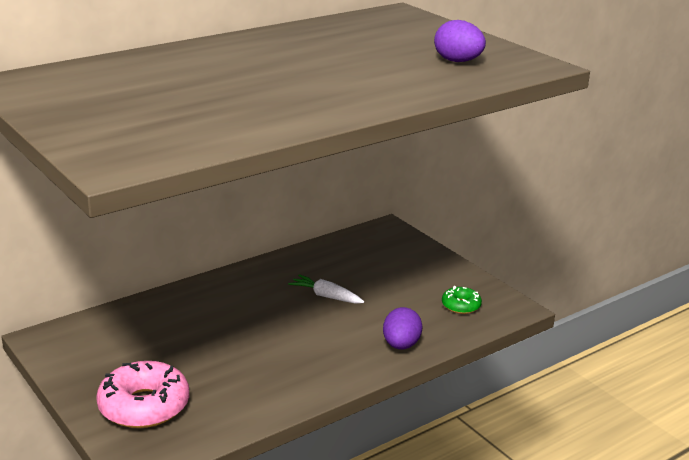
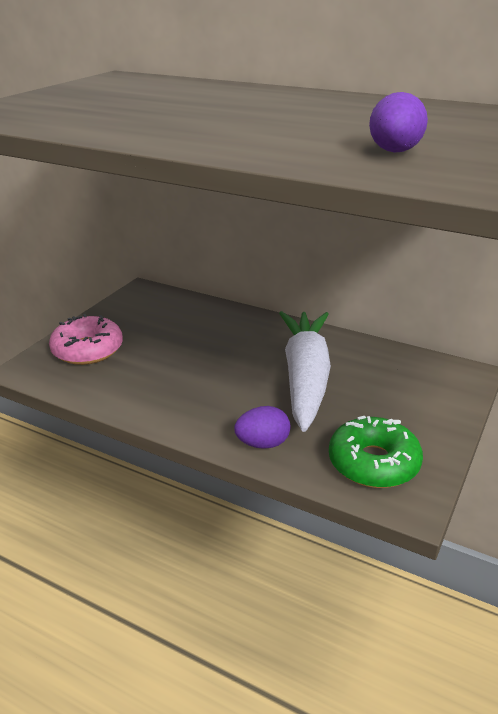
camera: 65 degrees right, 5 degrees up
white carrot [288,274,364,304] -> white carrot [279,311,331,432], size x2.49
green donut [442,286,482,314] -> green donut [329,416,423,488], size x1.93

